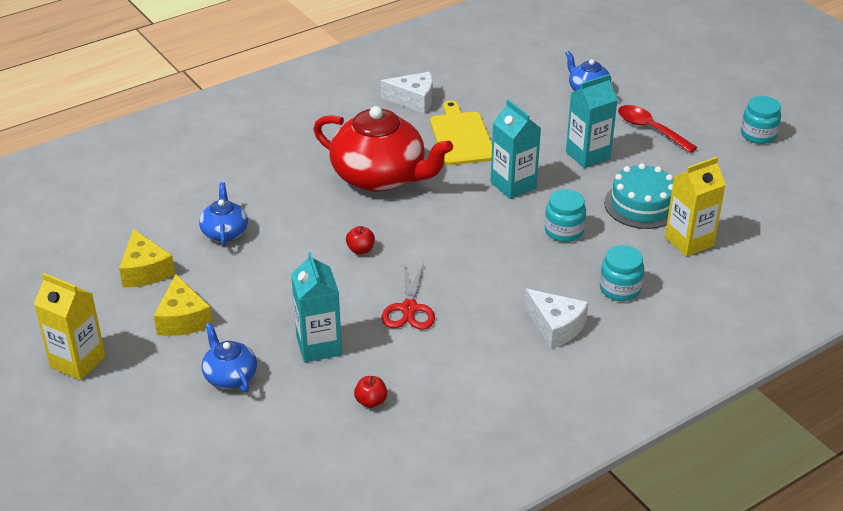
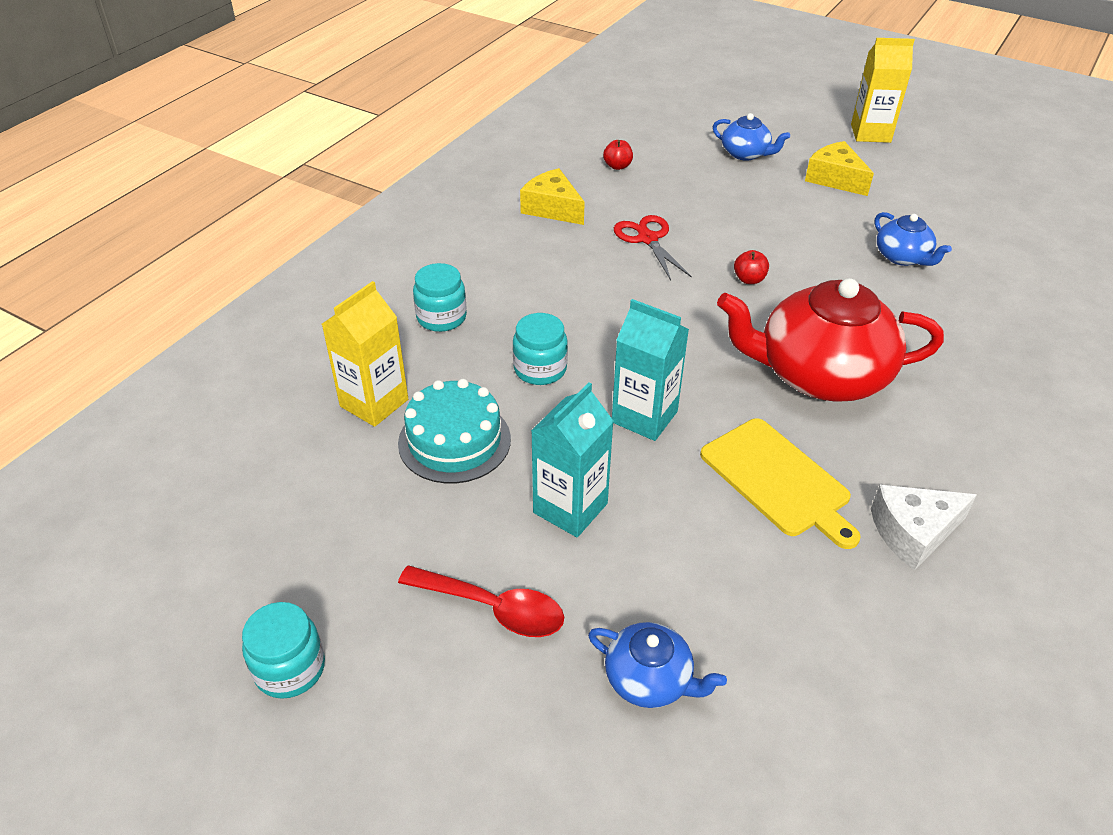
camera: 155 degrees right, 5 degrees up
yellow cheese [119,229,175,287] -> yellow cheese moved to [520,168,585,225]
turquoise carton [291,252,342,362] -> none
white cheese [524,289,589,349] -> none

